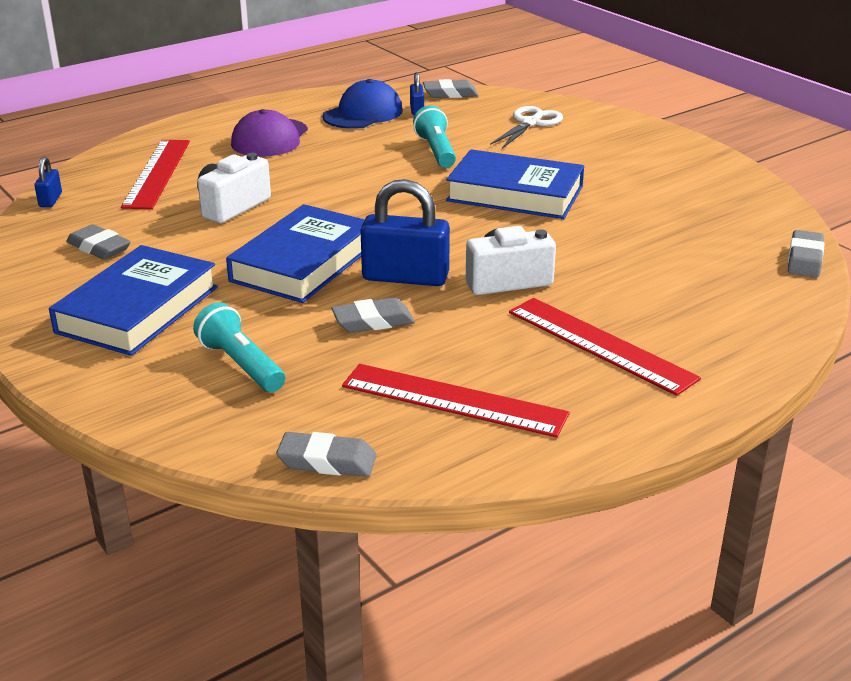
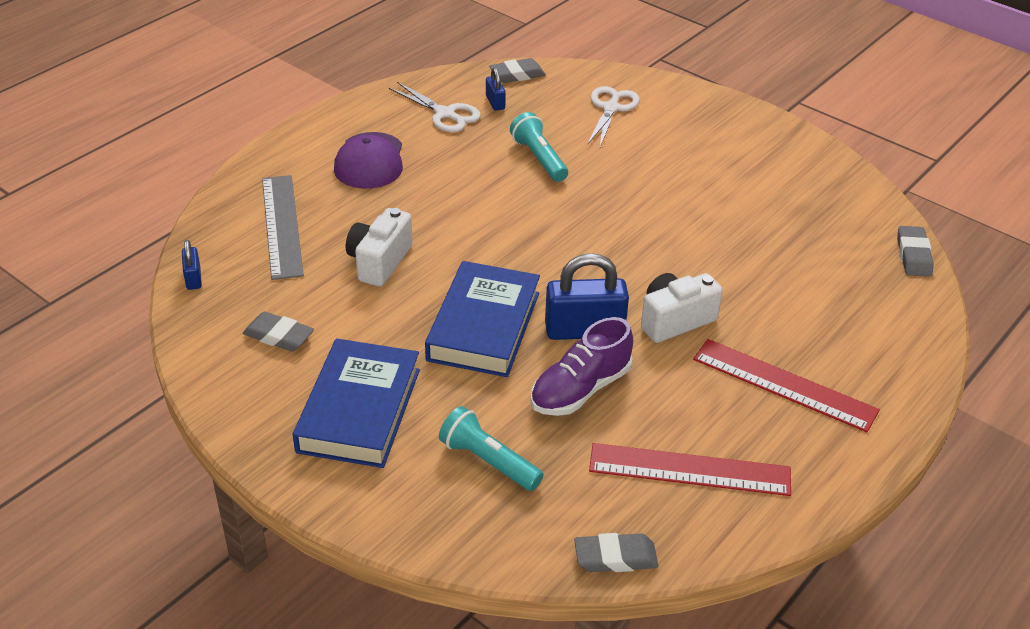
camera: 15 degrees left, 10 degrees up
red ruler [121,140,190,209] -> grey ruler [262,175,304,280]
blue cap [323,79,403,129] -> white scissors [388,82,481,132]
grey eraser [331,297,415,333] -> purple shoe [531,317,633,416]
blue book [446,149,584,219] -> none

